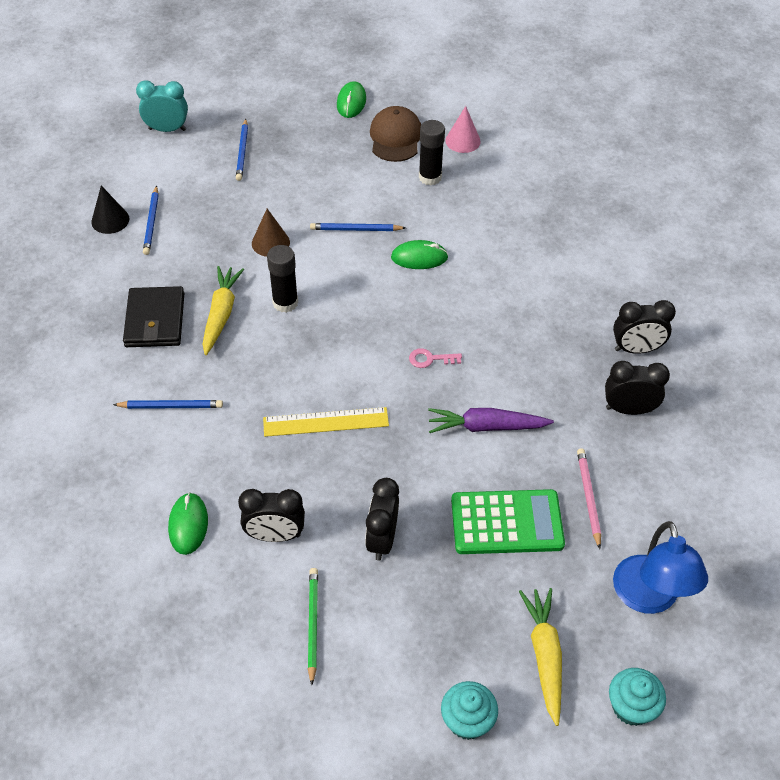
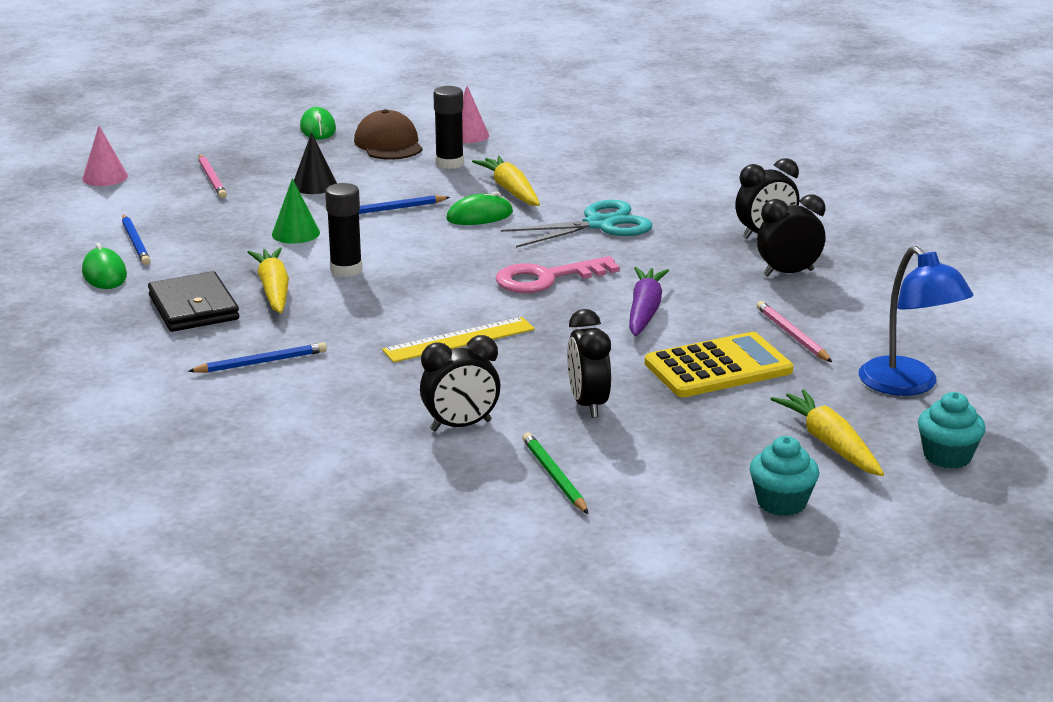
camera: 20 degrees left, 25 degrees down
black cone [91,186,129,234] -> black cone moved to [294,133,337,194]
turquoise clock [136,80,188,132] -> pink cone [82,126,128,186]
green mouse [168,492,208,555] -> green mouse moved to [82,243,127,289]
blue pencil [236,119,248,181] -> pink pencil [199,154,227,198]
brown cone [252,209,290,257] -> green cone [272,178,320,244]
pink key [409,348,462,368] -> pink key [496,256,620,293], size x1.98
purple carrot [428,408,554,433] -> purple carrot turned 120 degrees clockwise [629,267,669,336]
green calculator [451,489,565,554] -> yellow calculator [645,332,793,397]
none -> yellow carrot [472,156,540,206]
none -> turquoise scissors [501,200,652,248]

